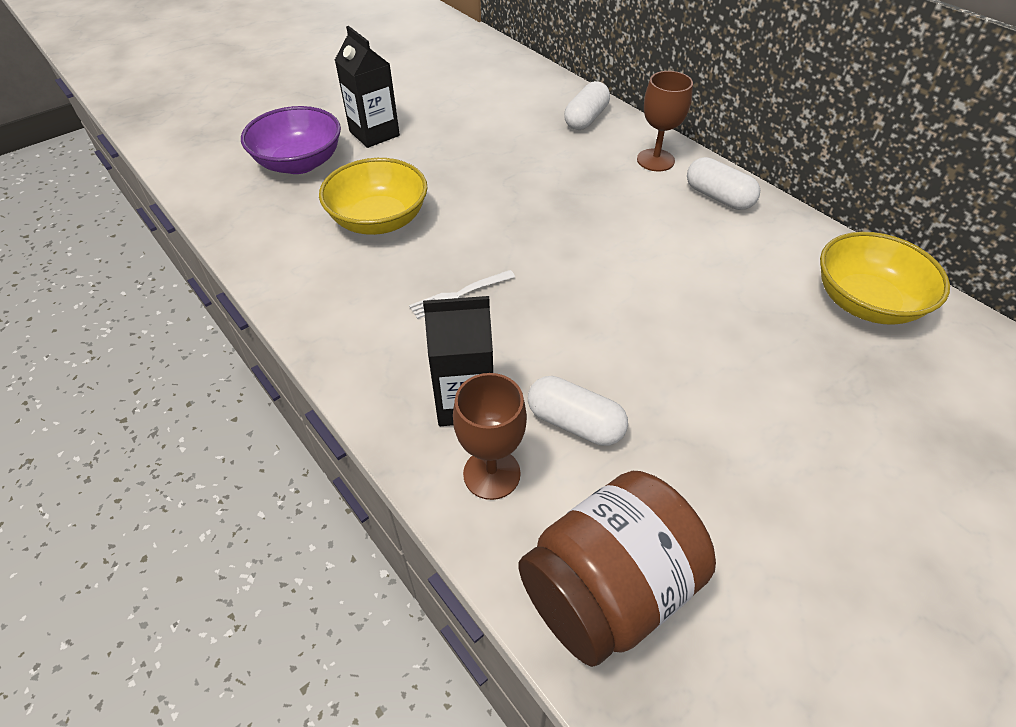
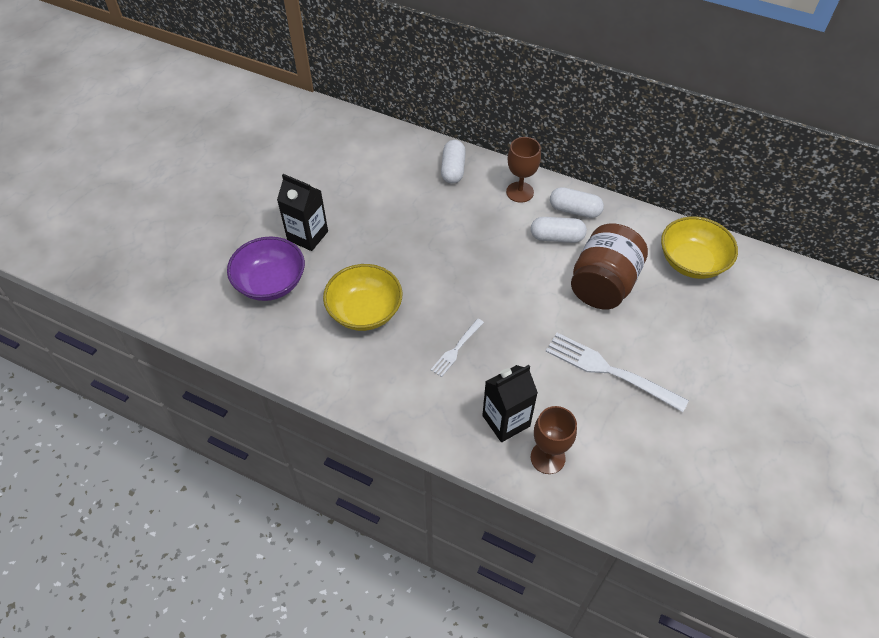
camera: 25 degrees left, 5 degrees up
brown jar [519,471,716,667] -> brown jar moved to [571,223,648,310]
white capsule [528,376,628,446] -> white capsule moved to [531,217,587,243]
none -> white fork [545,333,689,412]

